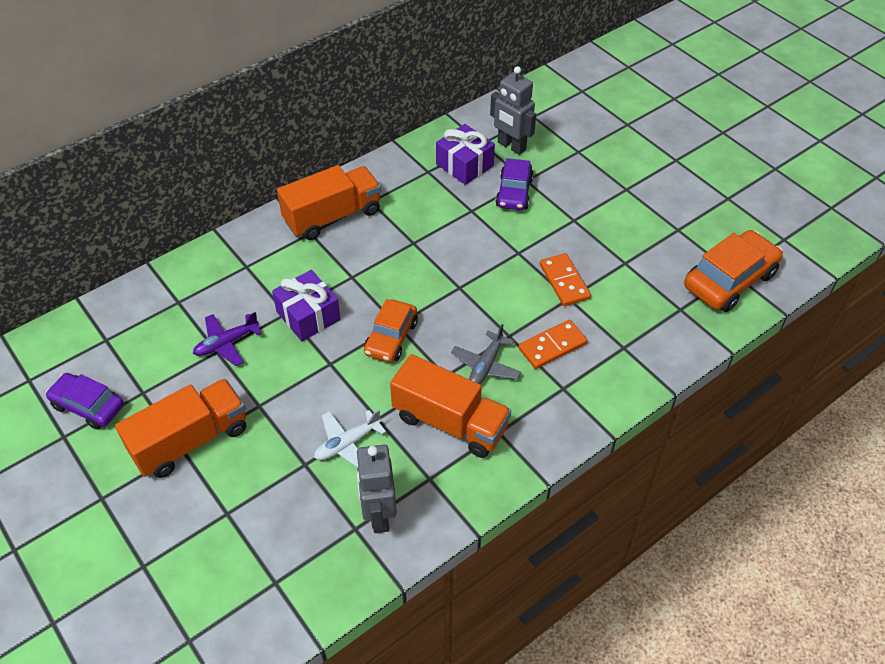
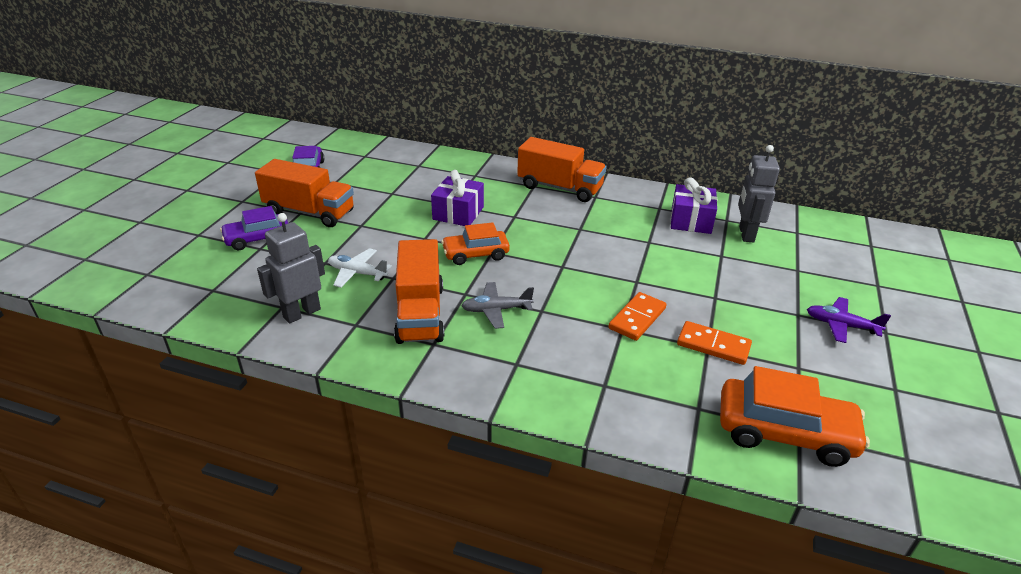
camera: 55 degrees right, 15 degrees down
purple plane [193,312,262,366] -> purple plane moved to [807,297,891,343]
purple car [495,158,534,210] -> purple car moved to [220,206,288,250]
orange domino [518,320,587,369] -> orange domino moved to [677,321,752,365]

